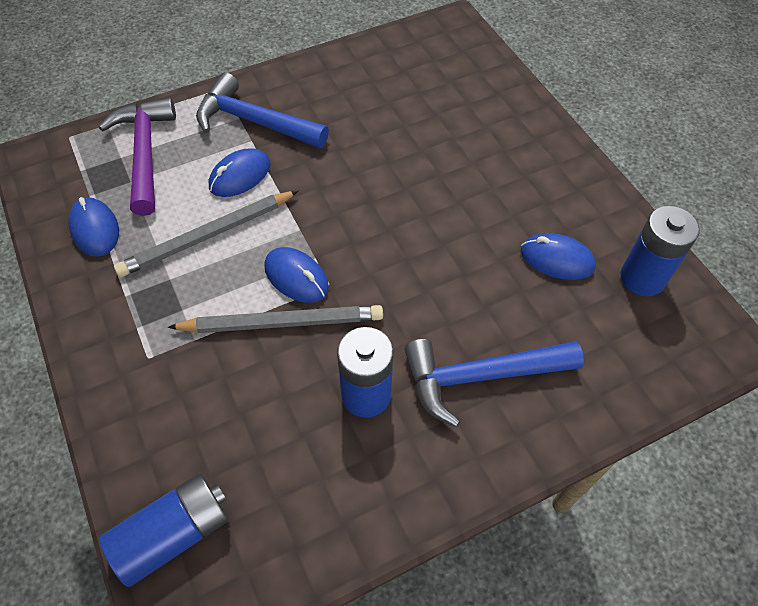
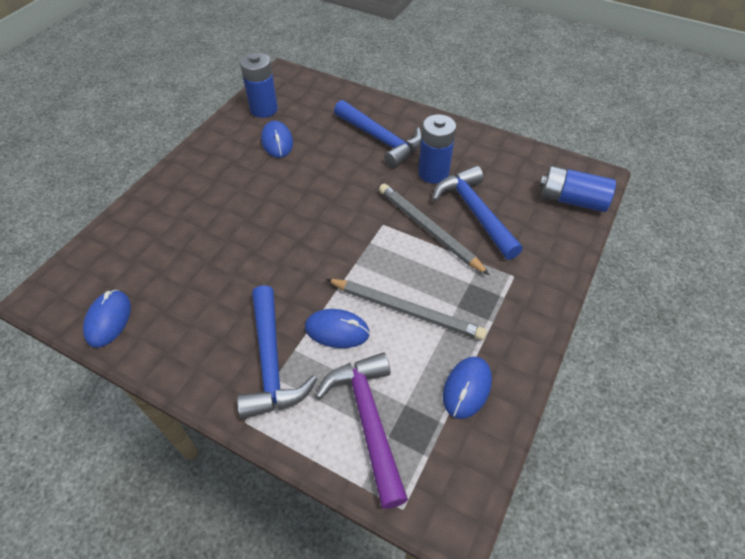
camera: 125 degrees left, 5 degrees down
purple hammer [99,97,176,216] -> purple hammer turned 120 degrees clockwise [316,352,408,509]
blue mouse [264,247,329,303] -> blue mouse moved to [83,290,131,348]
none -> blue hammer [432,166,523,260]

